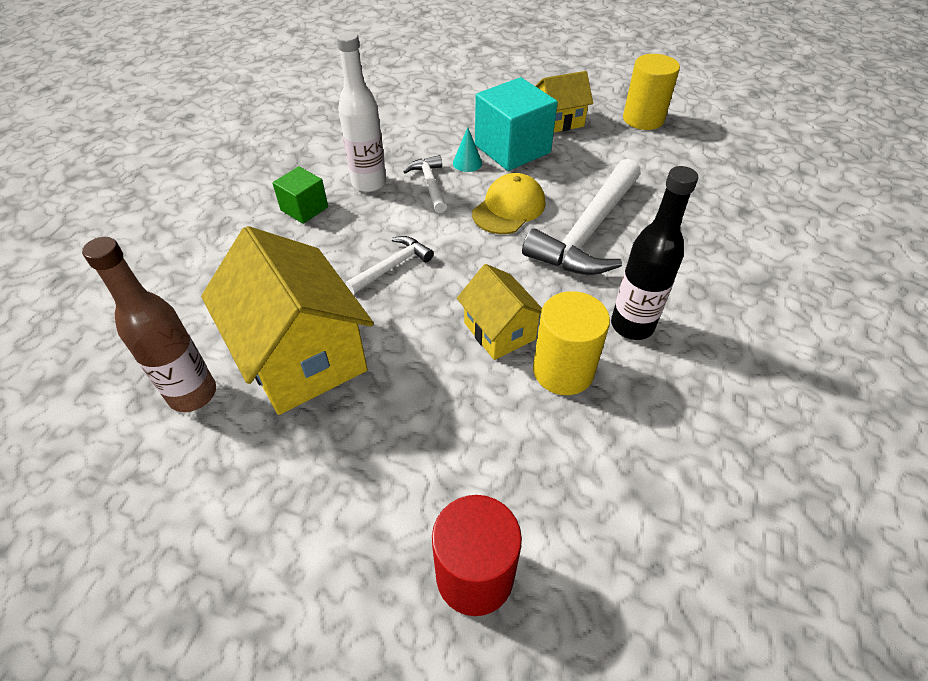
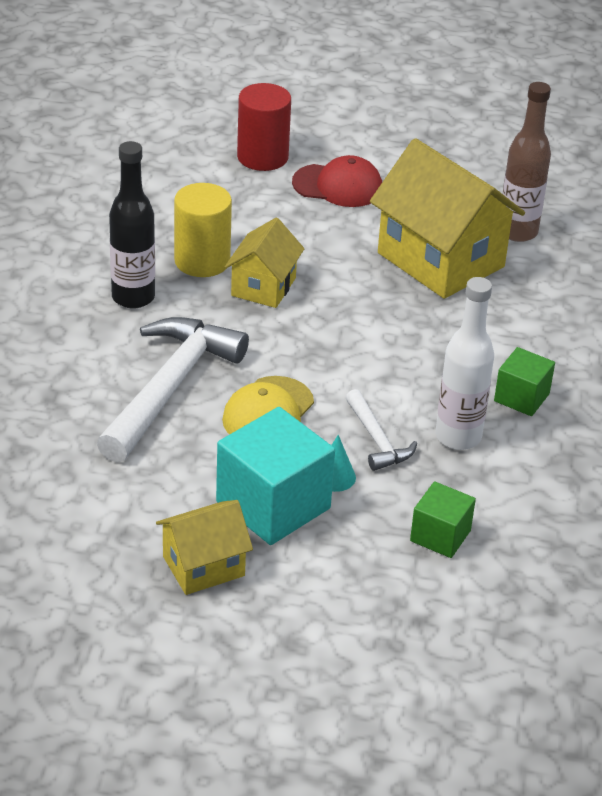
camera: 170 degrees right, 10 degrees down
white hammer [345,236,434,294] -> none
yellow house [457,264,542,360] -> yellow house turned 60 degrees clockwise [225,218,305,308]
yellow cylinder [623,54,680,130] -> none
none -> red cap [292,155,382,207]
none -> green cube [410,481,476,558]

